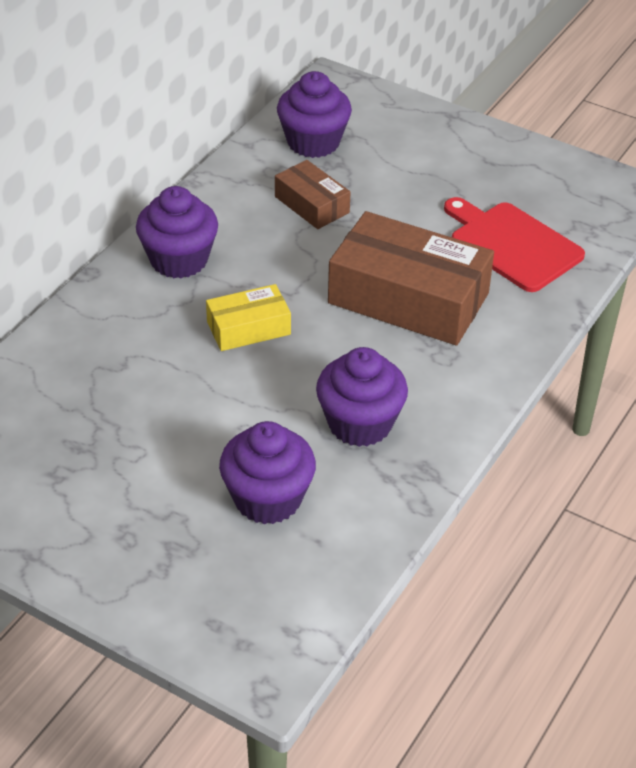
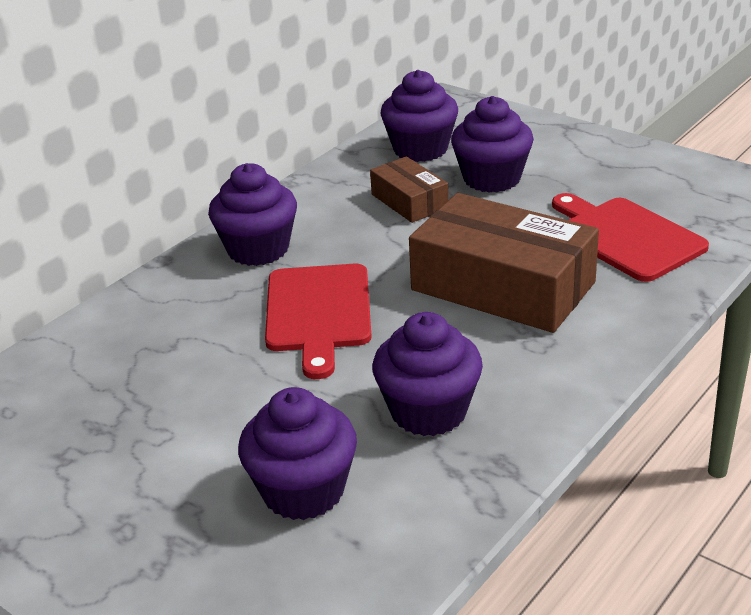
camera: 10 degrees right, 10 degrees down
yellow box [206,284,291,351] -> red cutting board [265,264,372,379]
none -> purple cupcake [451,96,534,193]

